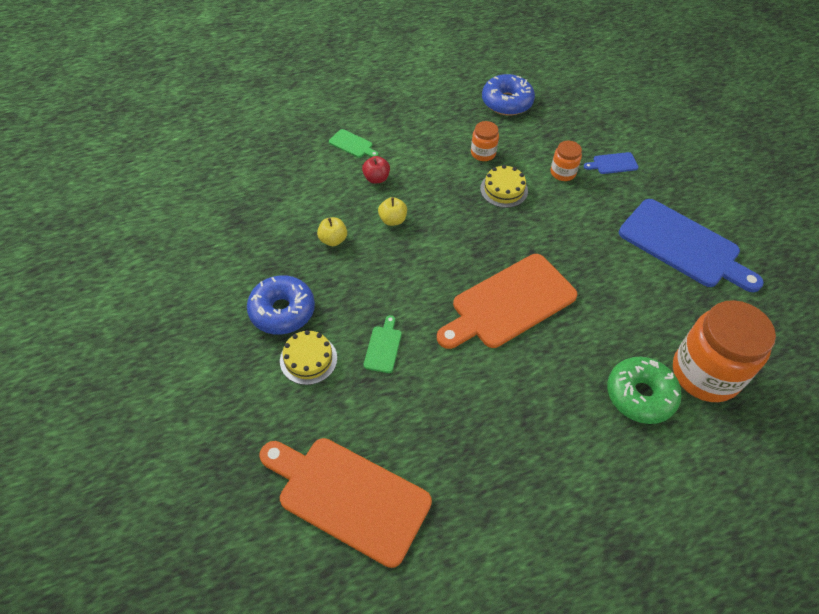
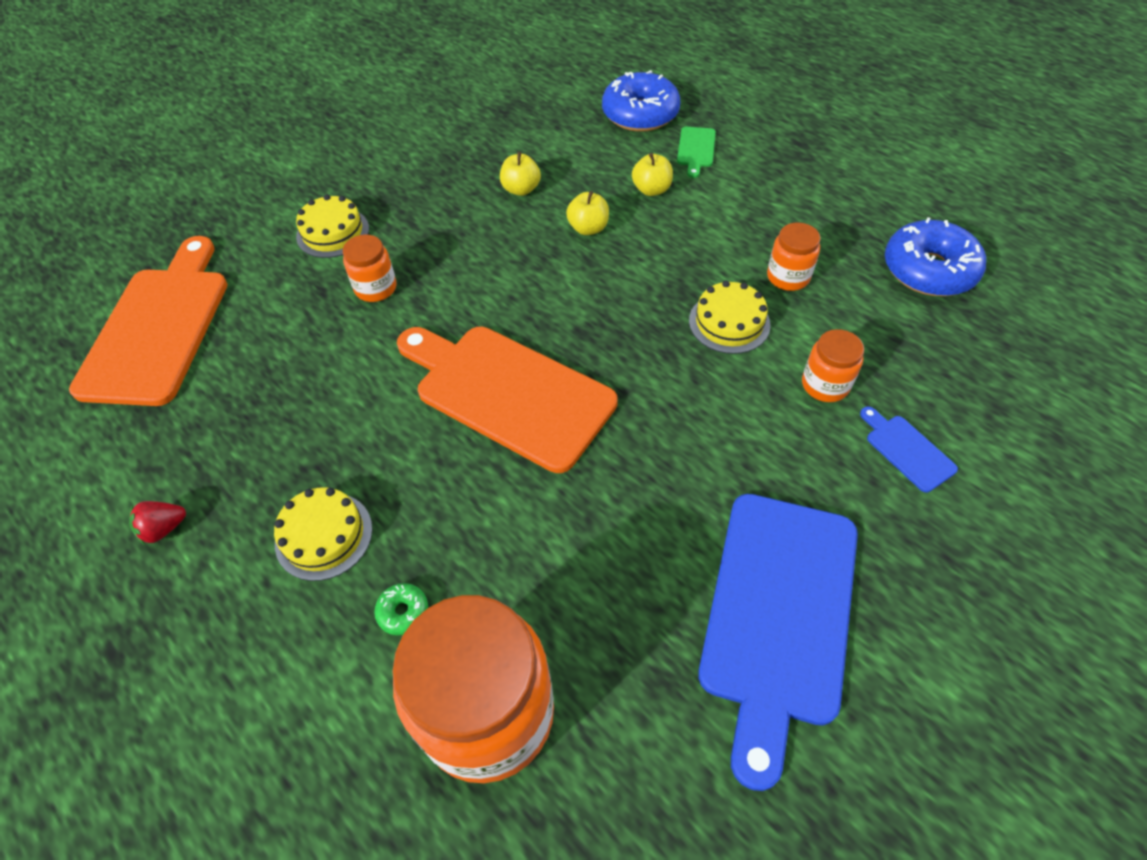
camera: 70 degrees right, 0 degrees up
blue donut [247,275,315,335] -> blue donut moved to [602,70,680,132]
red apple [362,156,390,183] -> yellow apple [632,153,673,196]
green cutting board [364,315,402,373] -> orange jar [343,235,396,302]
green donut [607,357,682,424] -> green donut [374,583,428,635], size x0.42
none -> red strawberry [130,501,186,545]
none -> yellow cake [274,487,372,581]

